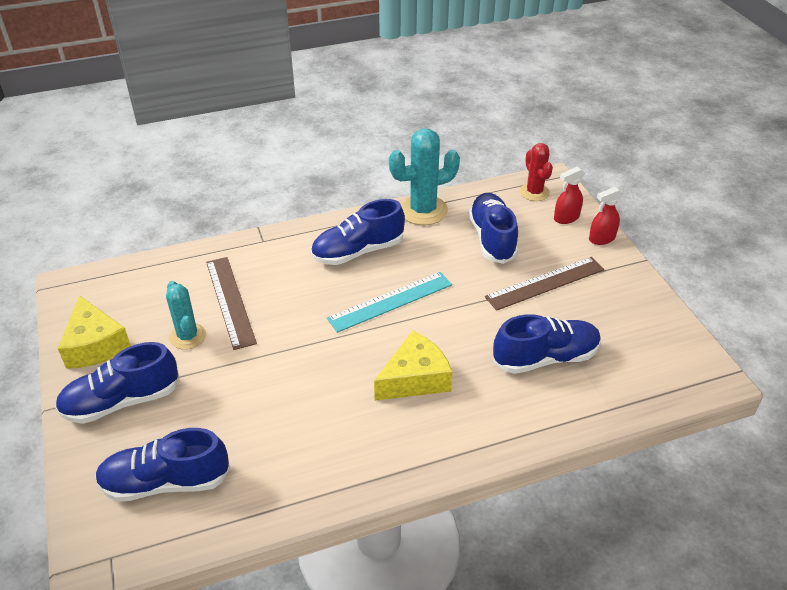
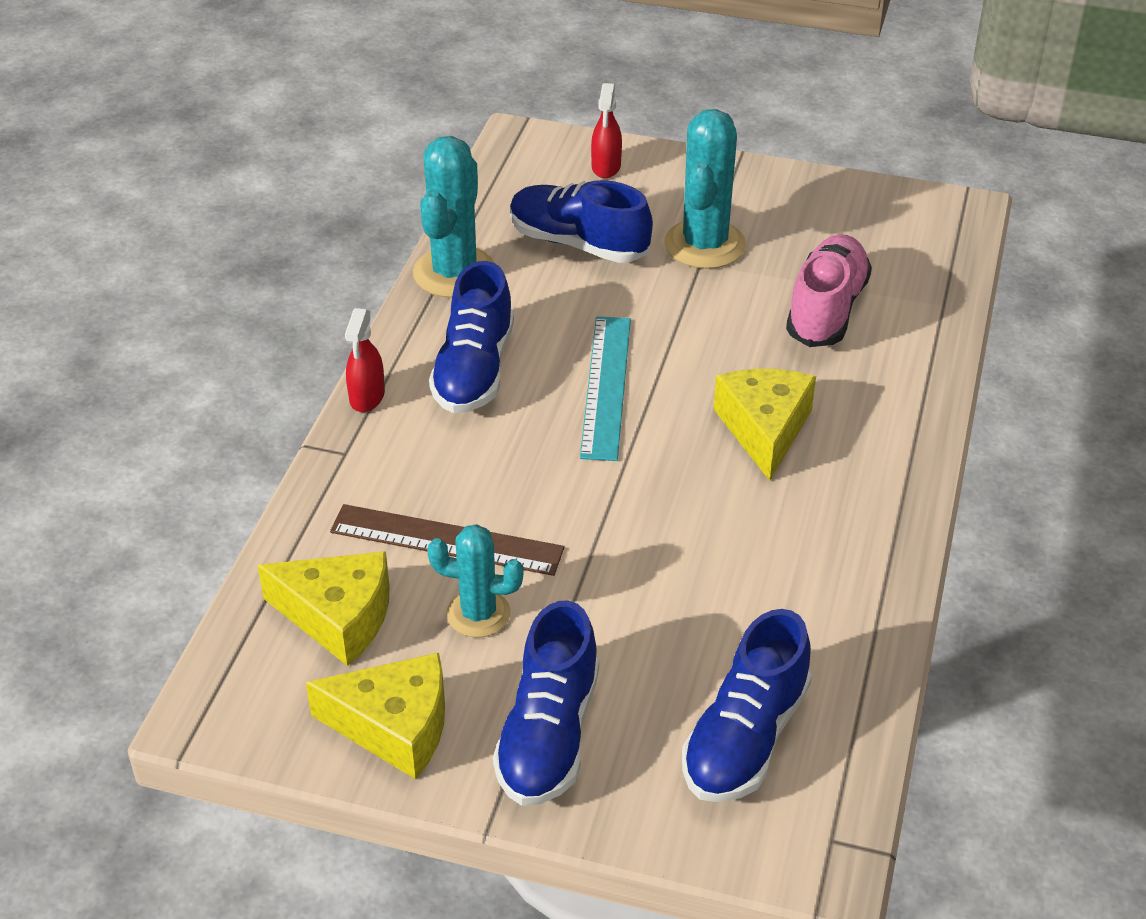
camera: 55 degrees left, 0 degrees up
brown ruler [485,257,604,311] -> turquoise cactus [664,109,746,269]
blue shoe [493,314,601,374] -> pink shoe [786,234,872,347]
red cactus [520,143,553,201] -> none
red spray bottle [589,187,623,245] -> red spray bottle moved to [345,308,385,412]
none -> yellow cheese [257,551,390,666]

